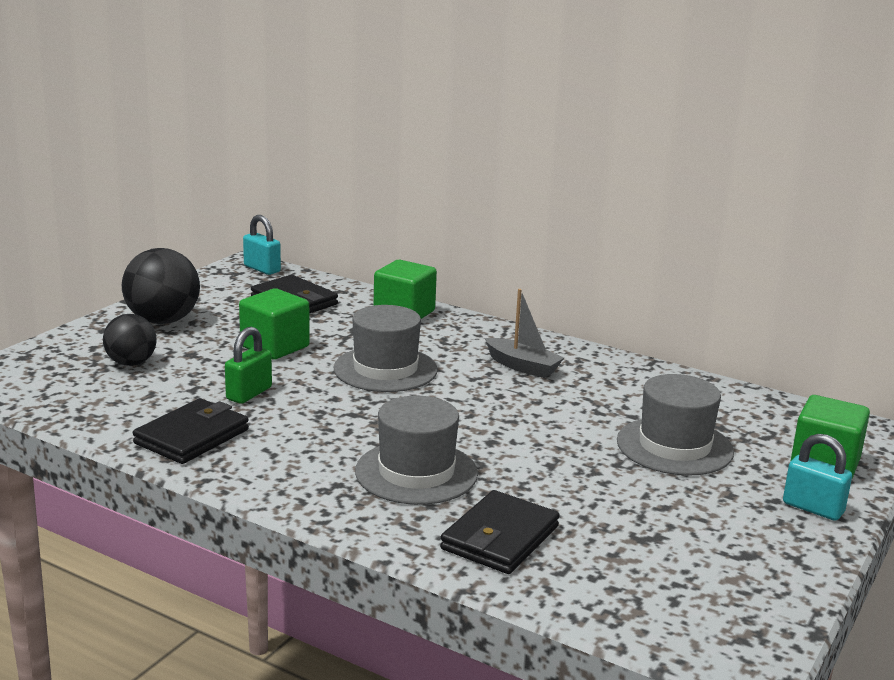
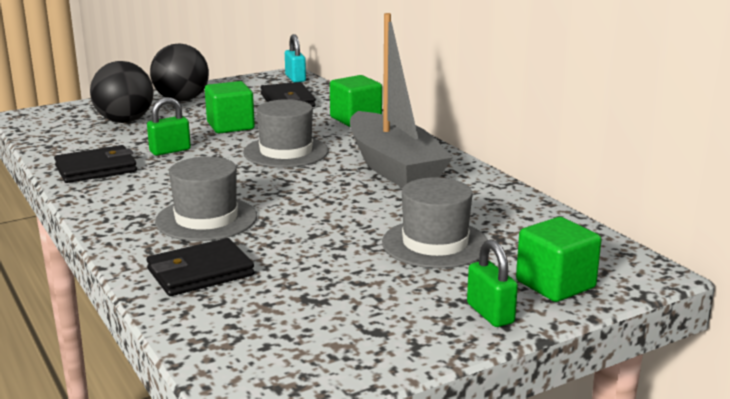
camera: 30 degrees right, 0 degrees up
black ball [103,314,157,366] -> black ball [90,61,153,123], size x1.58
grey boat [485,289,564,378] -> grey boat [350,13,453,188], size x2.16
turquoise padlock [783,434,852,521] -> green padlock [467,239,518,327]

